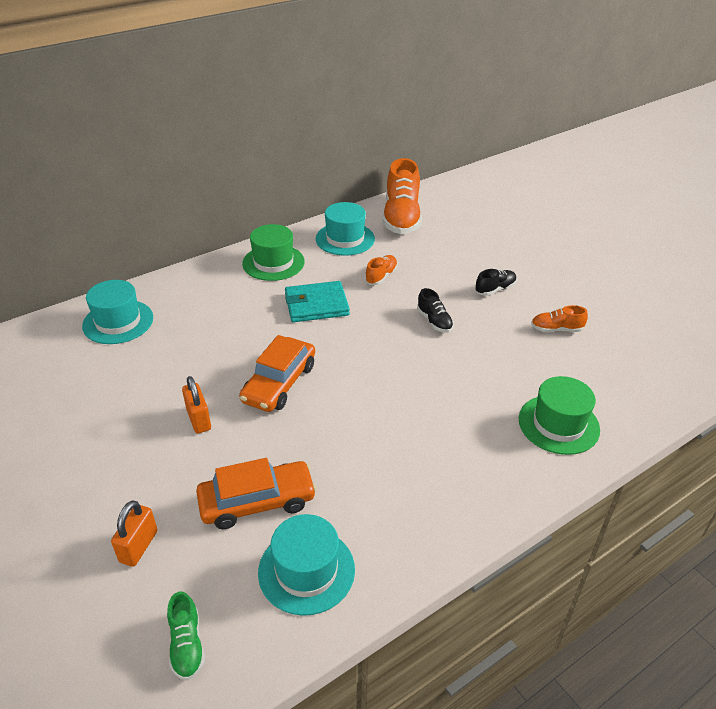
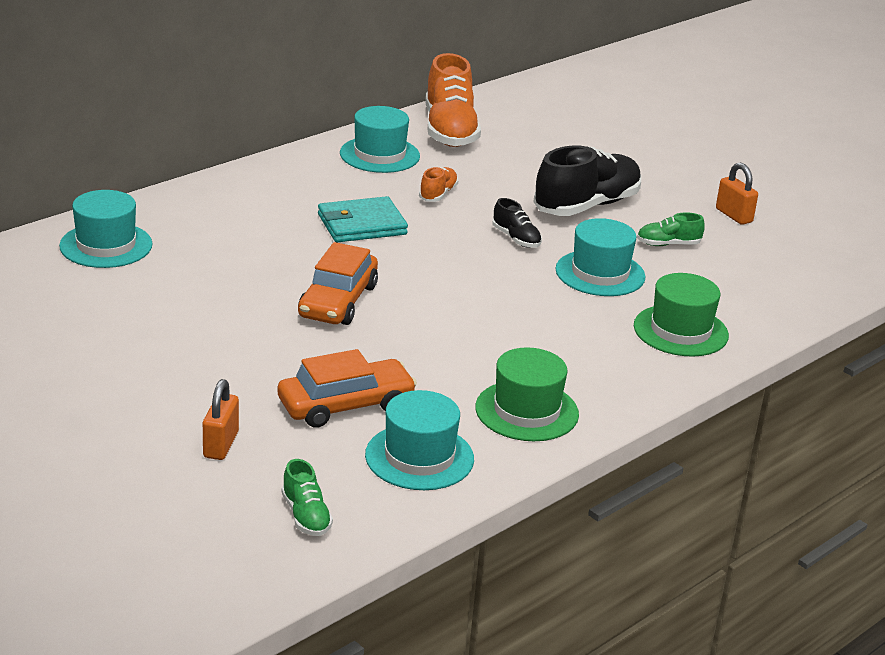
camera: 10 degrees left, 10 degrees down
orange padlock [182,376,211,434] -> orange padlock moved to [716,162,758,225]
green hat [242,224,305,281] -> green hat moved to [475,347,579,441]
black shoe [475,269,517,296] -> black shoe [534,146,641,216], size x2.11
orange shoe [531,305,588,332] -> green shoe [637,212,705,246]
none -> turquoise hat [555,218,646,296]

